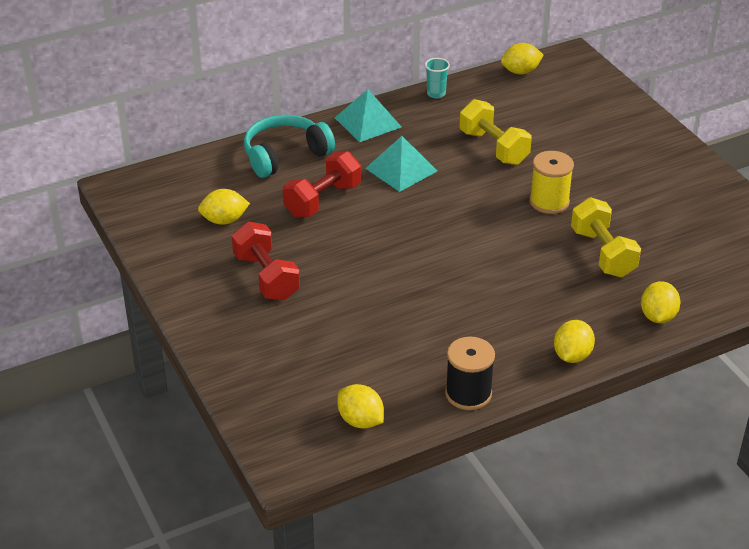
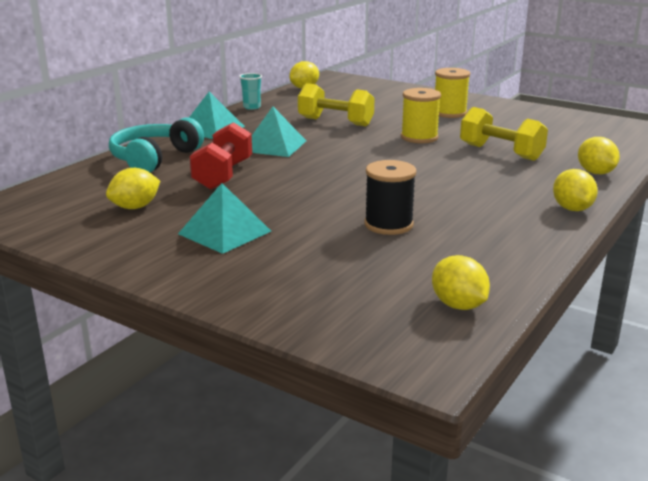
camera: 30 degrees left, 15 degrees down
red dumbbell [232,222,300,301] -> turquoise pyramid [178,183,271,254]
yellow lemon [337,384,384,429] -> yellow lemon turned 45 degrees clockwise [432,255,490,310]
black spool [445,337,495,410] -> black spool moved to [364,160,416,235]
none -> yellow spool [435,68,470,118]

